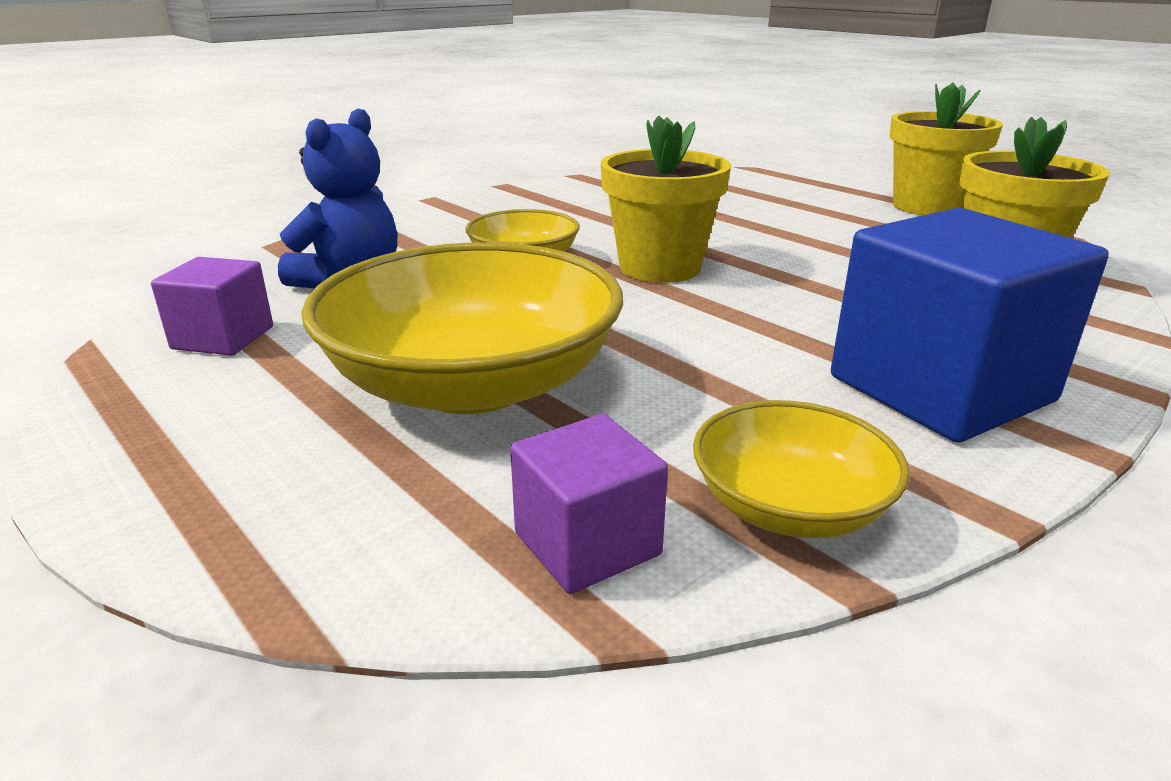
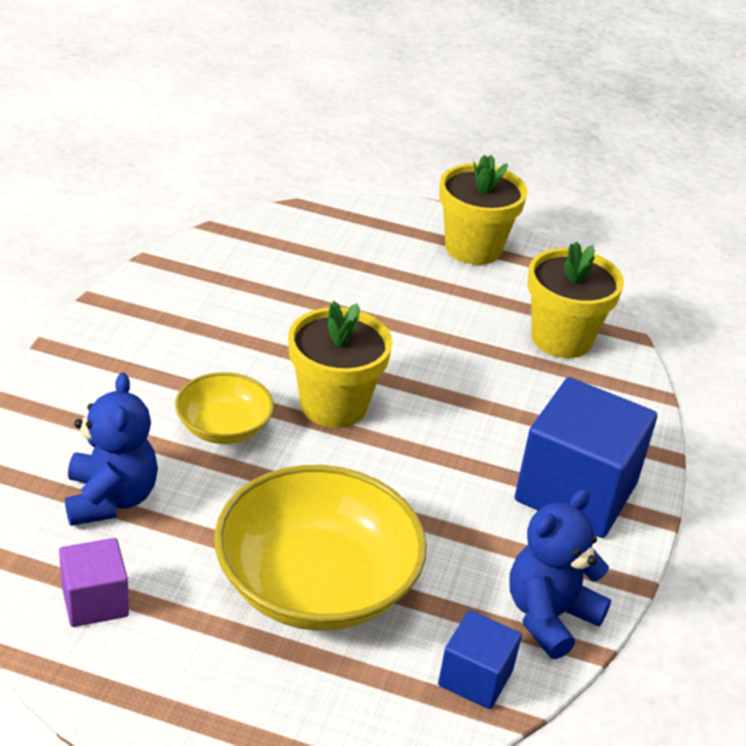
camera: 35 degrees left, 10 degrees up
purple cube [510,414,668,594] -> blue cube [438,610,522,709]
yellow bowl [693,400,910,538] -> blue teddy bear [509,489,611,659]

